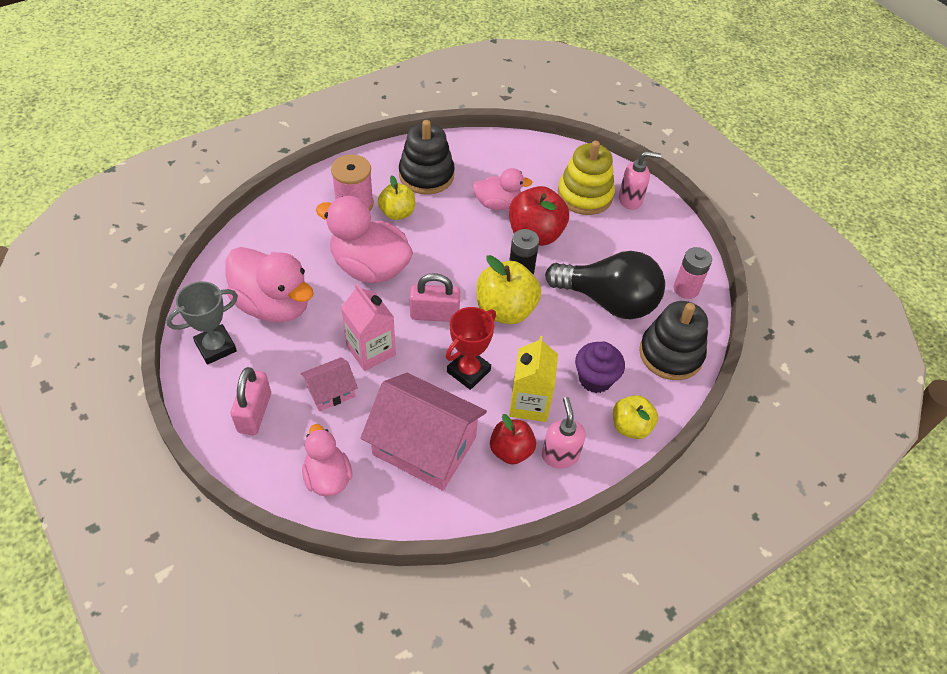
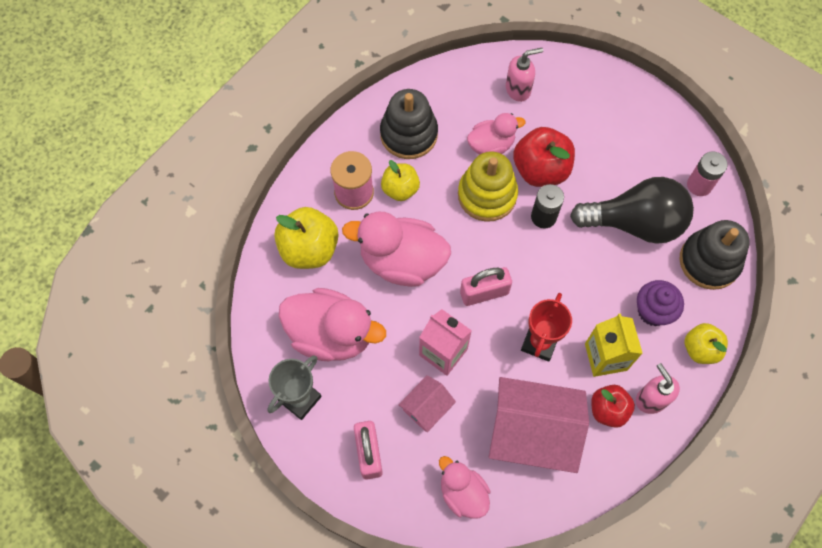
camera: 15 degrees left, 15 degrees up
yellow apple [476,255,541,324] -> yellow apple moved to [274,207,338,269]
yellow stacking toy [558,141,615,215] -> yellow stacking toy moved to [458,151,518,222]
pink soap dispenser [619,151,661,210] -> pink soap dispenser moved to [506,48,543,102]

